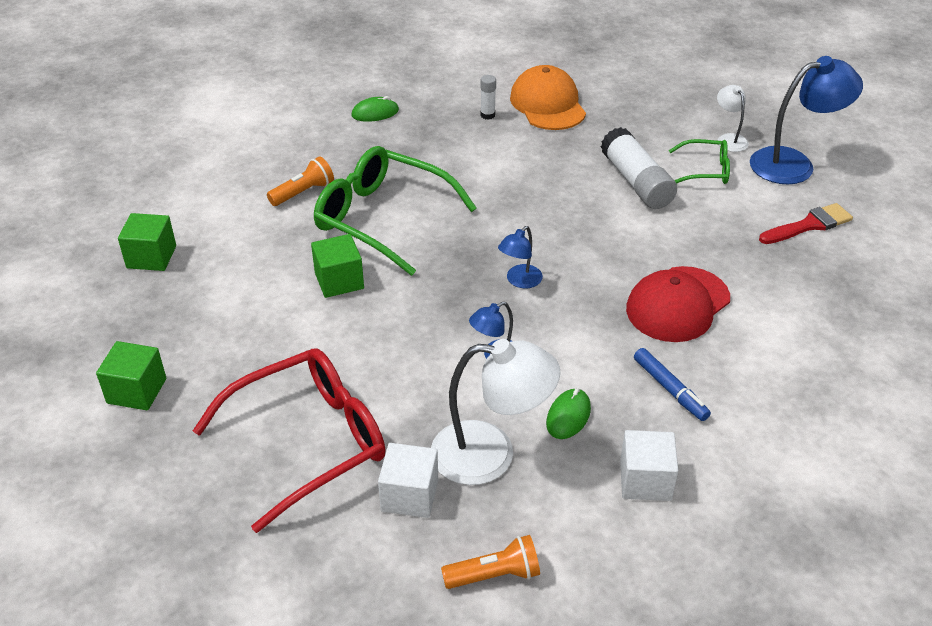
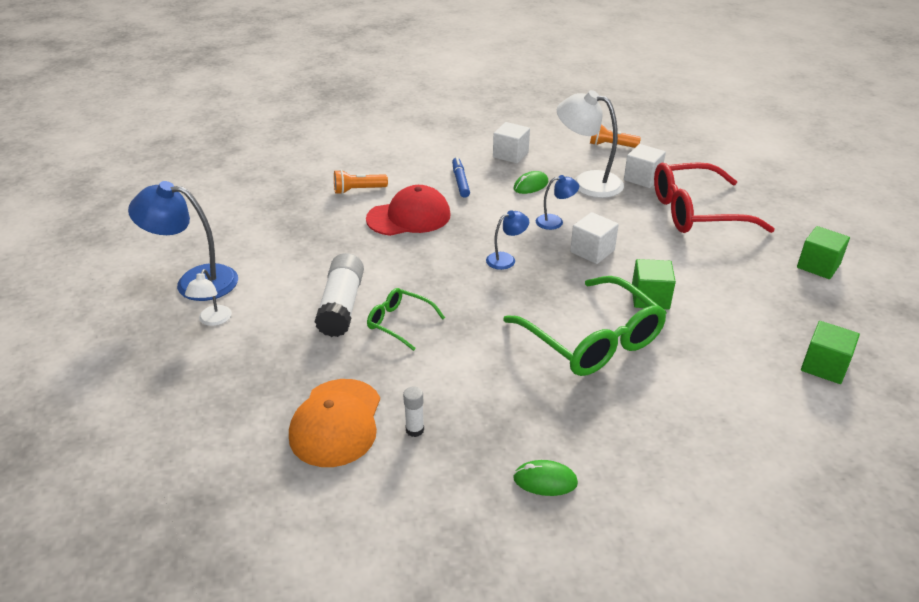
camera: 155 degrees left, 5 degrees down
orange flashlight [267,156,334,206] -> orange flashlight moved to [334,170,388,194]
green glasses [669,139,730,184] -> green glasses moved to [367,288,445,351]
red brush [759,203,853,244] -> none
none -> white cube [570,212,619,264]

